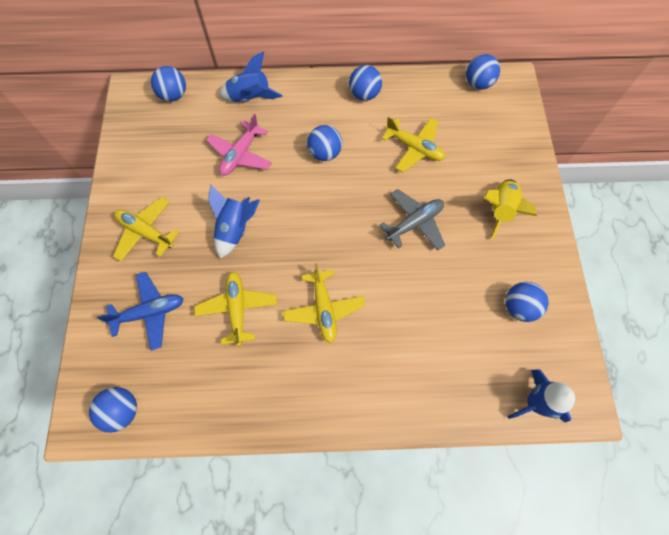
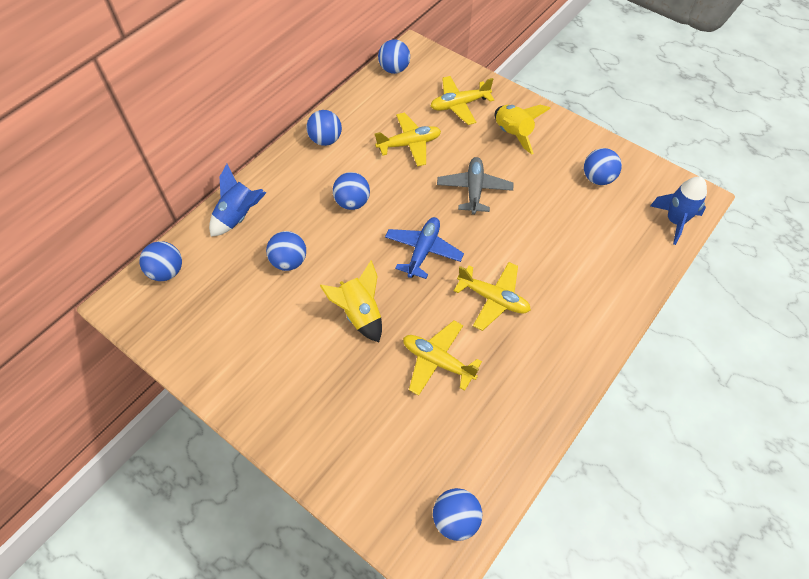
camera: 50 degrees left, 10 degrees down
blue plane [97,272,184,351] -> blue plane moved to [385,217,464,279]
yellow plane [113,197,179,261] -> yellow plane moved to [431,76,494,125]
pink plane [206,114,272,175] -> blue ball [266,231,306,271]
blue rocket [208,184,260,259] -> yellow rocket [320,260,382,342]

